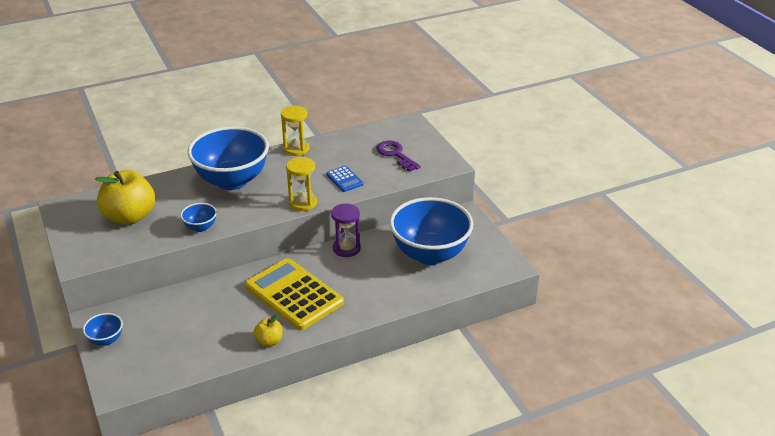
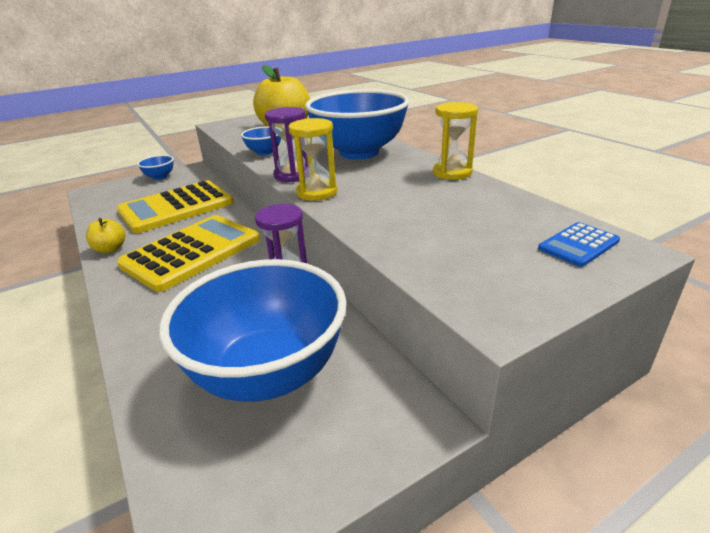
camera: 85 degrees right, 5 degrees down
blue calculator [326,166,364,192] -> blue calculator moved to [538,222,620,267]
purple key [376,141,421,172] -> none
none -> yellow calculator [116,180,234,233]
none -> purple hourglass [265,107,308,182]

